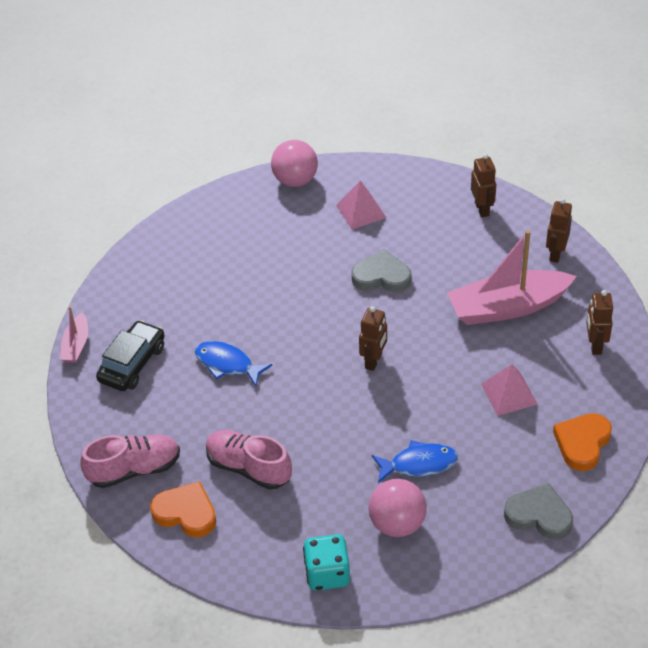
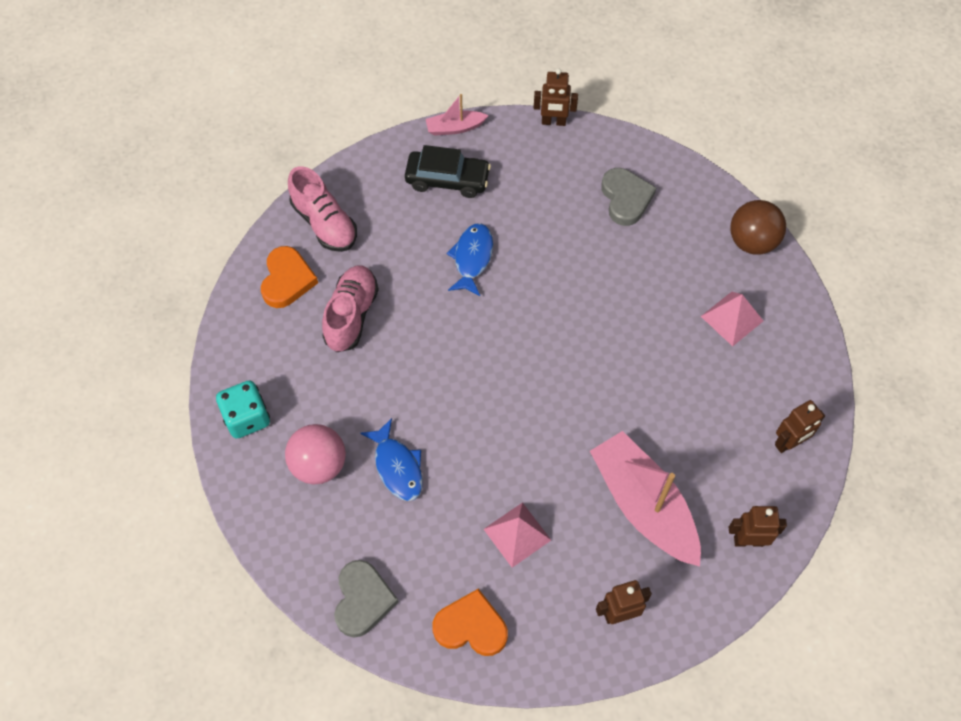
camera: 70 degrees right, 15 degrees up
pink ball [271,140,318,187] -> brown ball [730,200,786,255]
grey heart [351,249,411,292] -> grey heart moved to [601,168,657,226]
brown robot [359,306,387,371] -> brown robot moved to [534,68,578,126]

